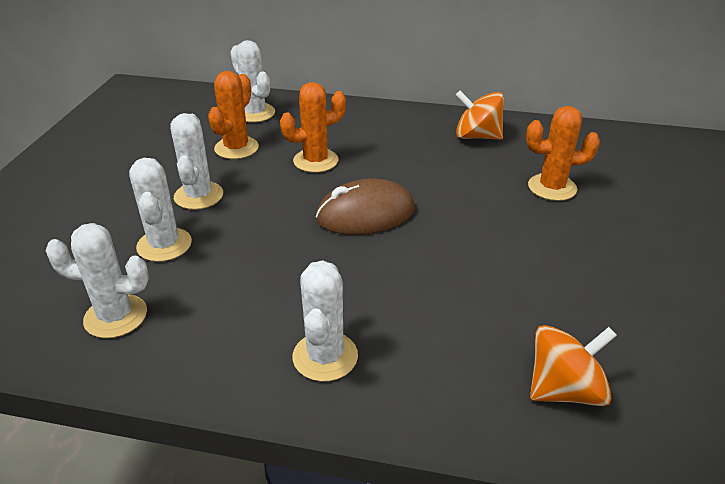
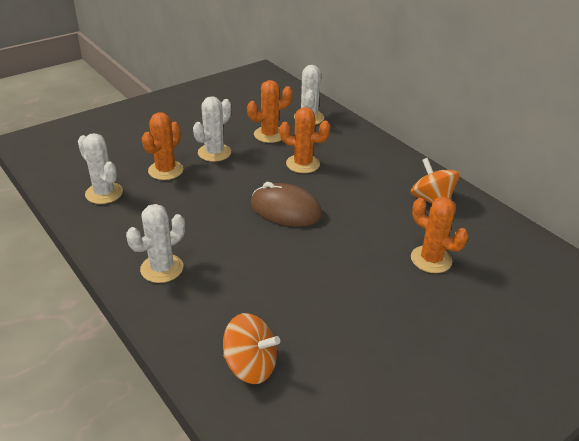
camera: 40 degrees right, 0 degrees up
white cactus [129,158,192,262] -> orange cactus [142,112,183,180]

